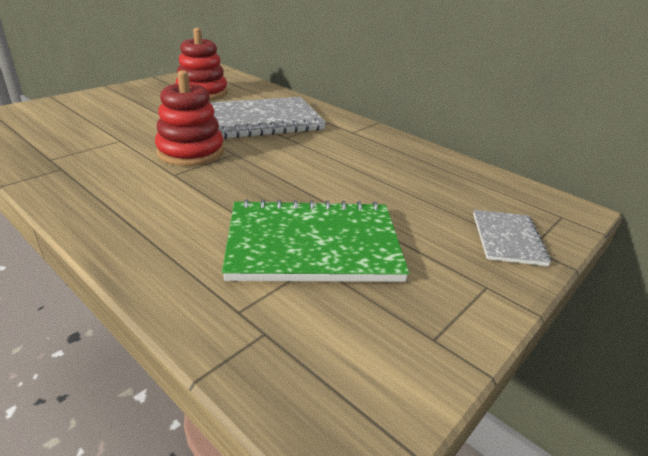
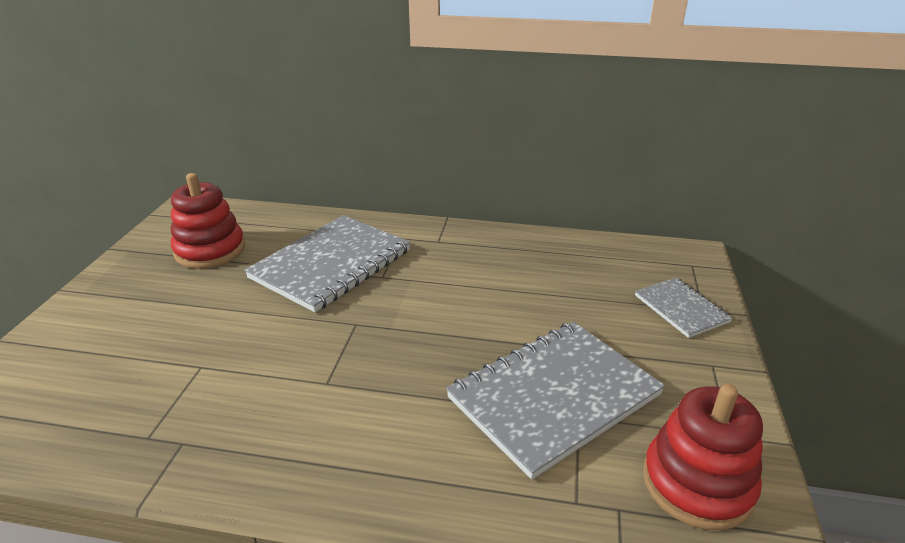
camera: 30 degrees left, 0 degrees up
red stacking toy [155,70,224,166] -> red stacking toy moved to [643,384,763,531]
green notebook [222,199,409,282] -> grey notebook [446,322,665,480]

